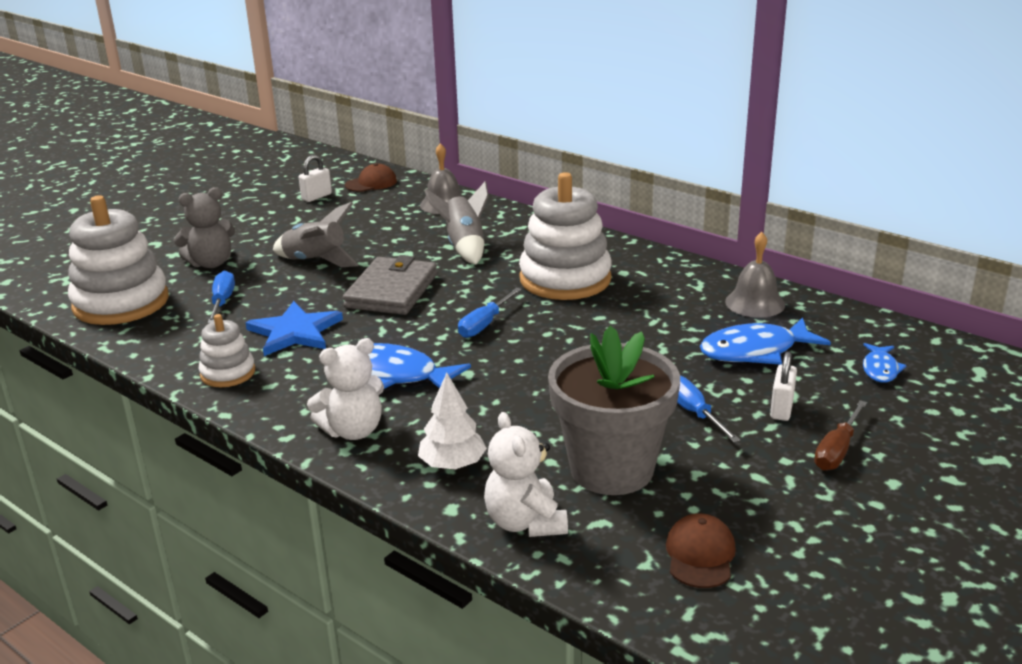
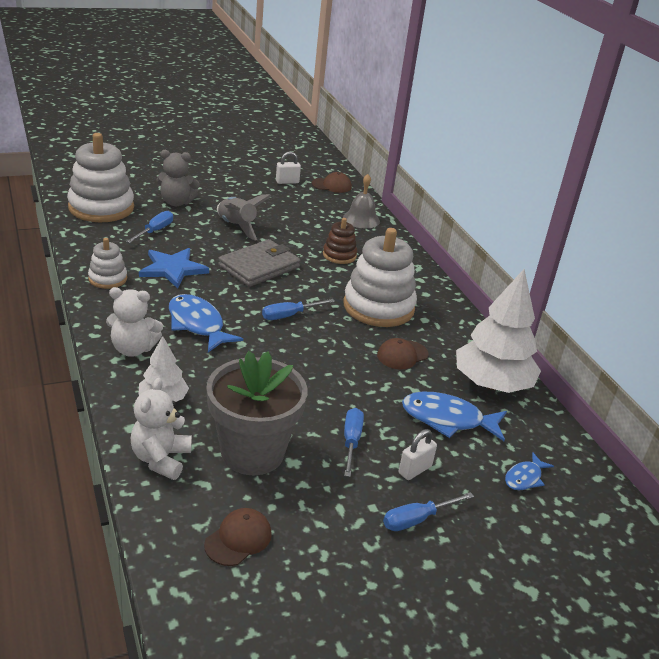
camera: 25 degrees right, 5 degrees up
grey rocket [424,182,489,264] -> brown stacking toy [323,218,357,264]
grey bell [725,232,785,318] -> white tree [456,269,541,393]
brown screwdriver [814,400,867,471] -> blue screwdriver [383,492,474,531]
none -> brown cap [377,338,428,369]

